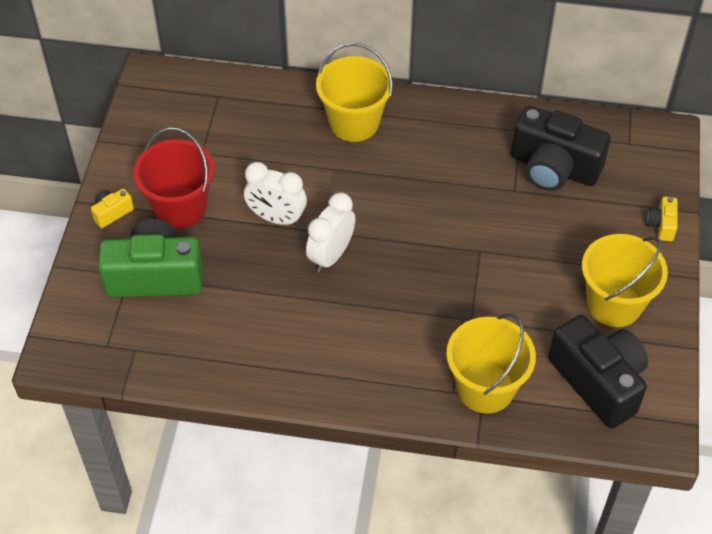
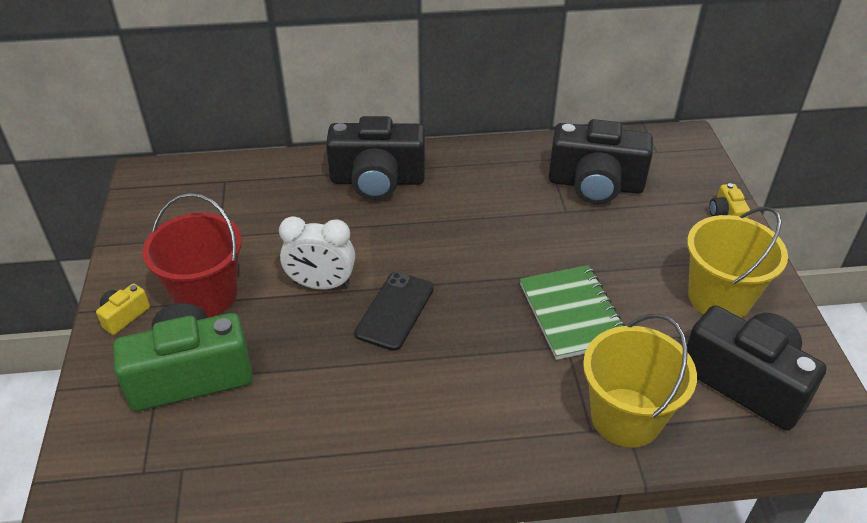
camera: 15 degrees left, 10 degrees down
white clock [306,192,355,273] -> black phone [355,272,434,351]
yellow bucket [316,43,393,142] -> black camera [326,116,425,200]
none -> green notebook [520,265,625,360]

